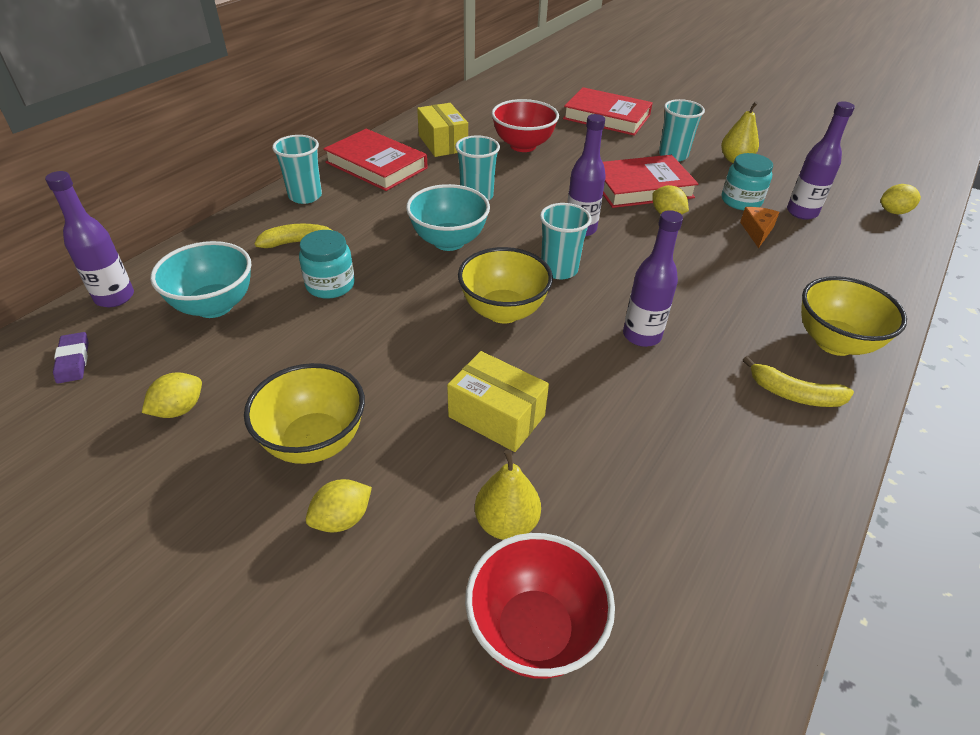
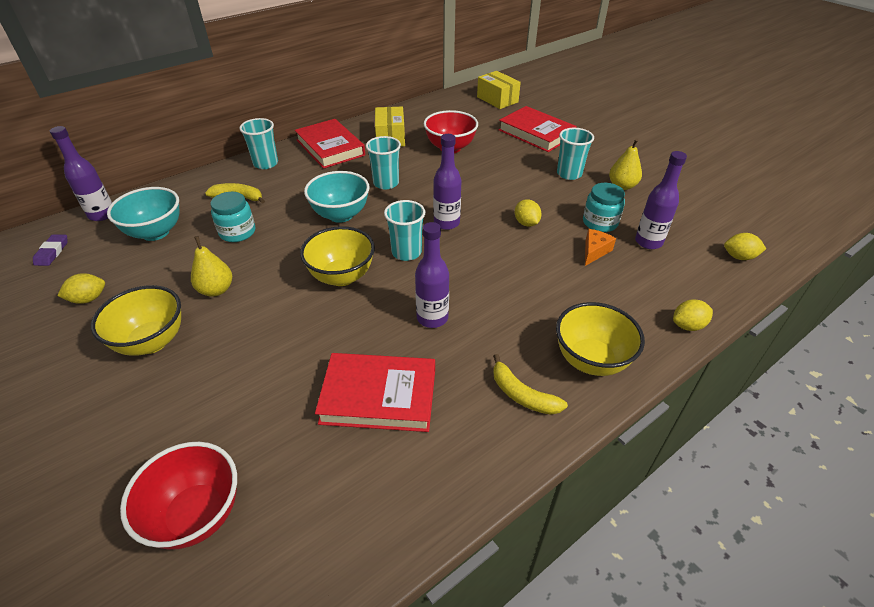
camera: 20 degrees right, 0 degrees up
yellow lemon [306,479,372,533] -> yellow lemon moved to [673,300,713,331]
yellow box [447,351,549,452] -> yellow box moved to [477,71,521,109]
yellow pear [475,449,541,540] -> yellow pear moved to [191,236,232,297]
red book [603,155,699,208] -> red book moved to [315,353,435,432]

